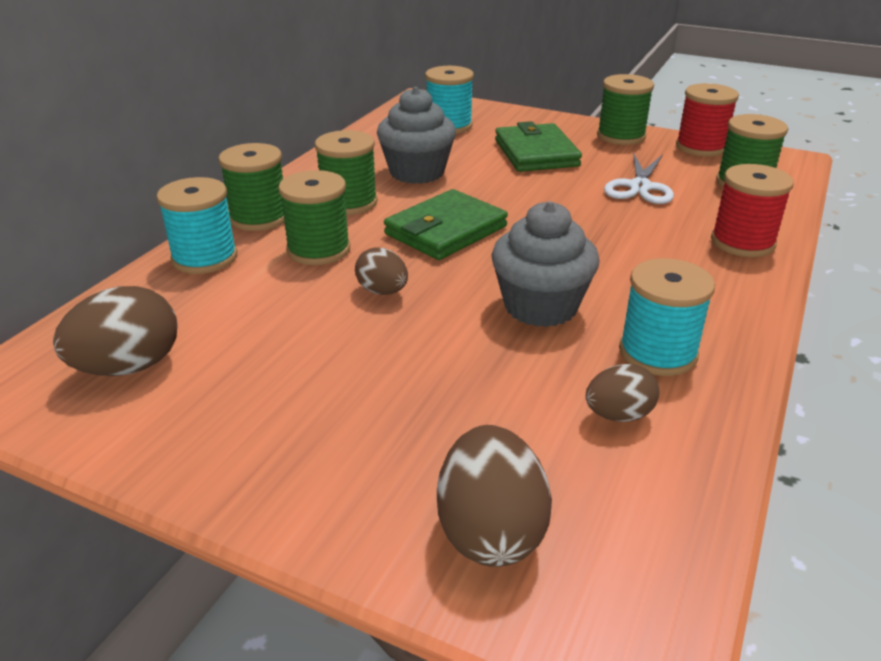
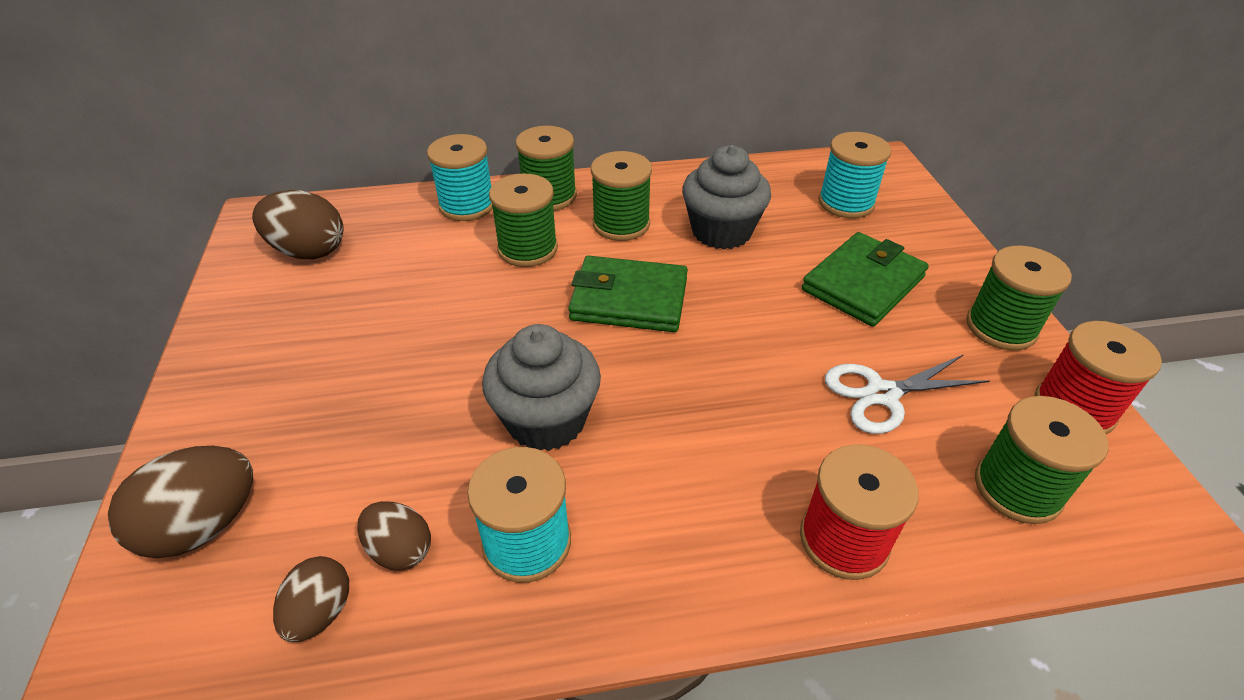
camera: 55 degrees right, 10 degrees up
brown egg [355,247,408,295] -> brown egg moved to [273,556,349,642]

